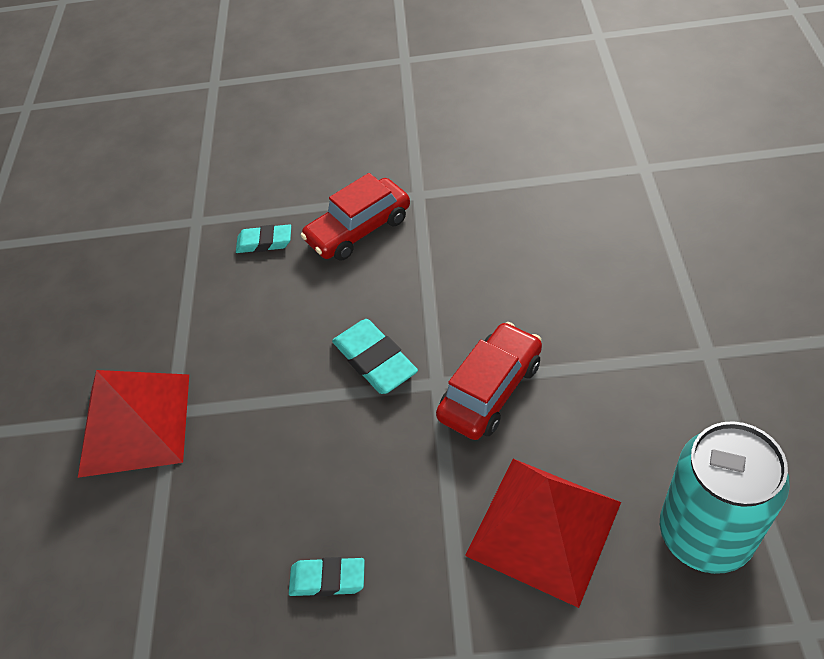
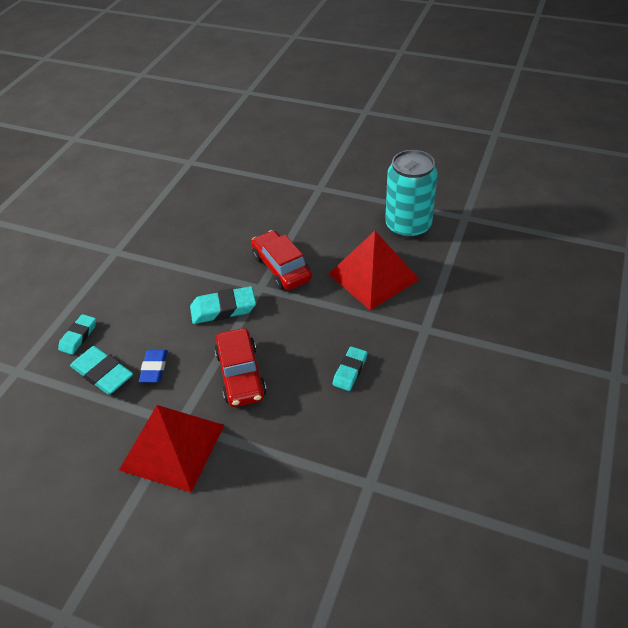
camera: 70 degrees left, 5 degrees down
red car [301,173,410,261] -> red car moved to [214,328,266,407]
none -> turquoise eraser [70,346,133,395]
none -> blue eraser [139,350,167,383]

